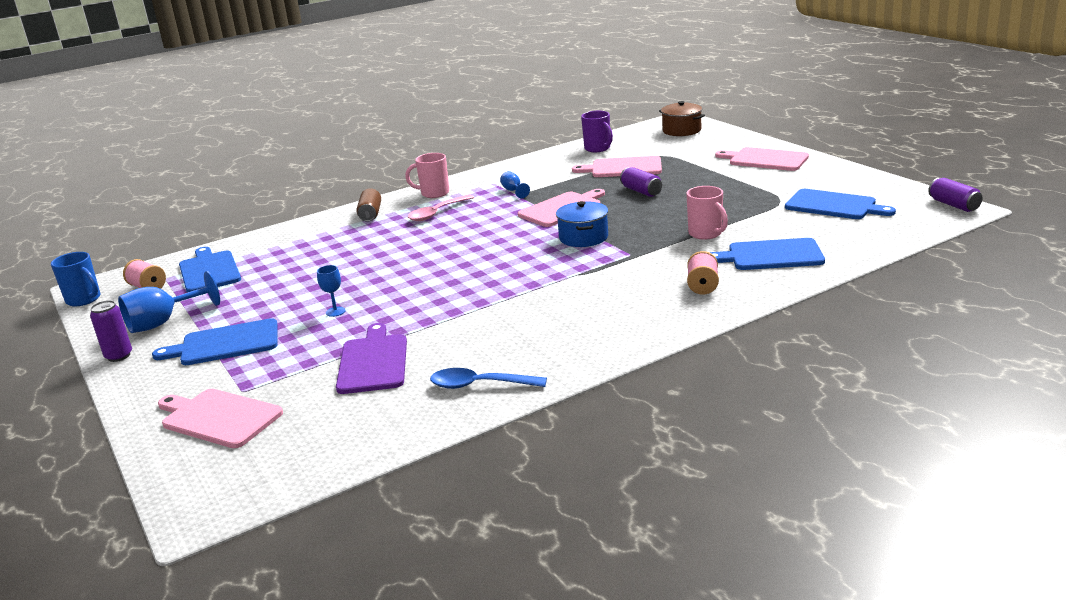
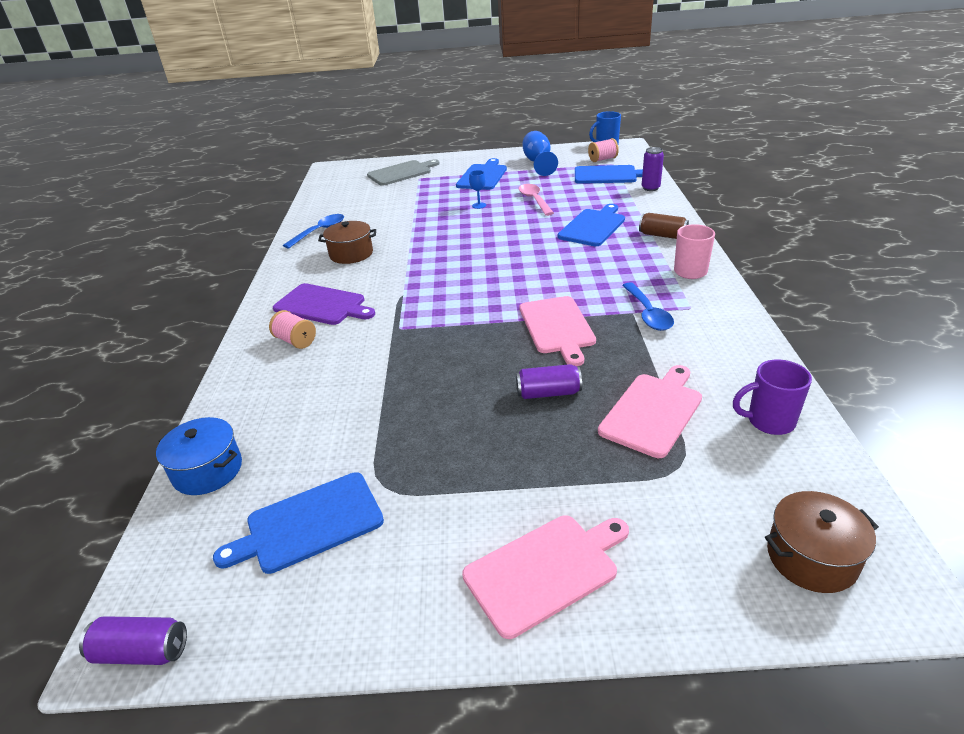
camera: 120 degrees right, 10 degrees up
purple can [90,300,132,362] -> purple can moved to [642,147,664,191]
pink cutting board [158,389,283,448] -> grey cutting board [367,159,440,186]
purple cutting board [336,323,407,394] -> purple cutting board moved to [273,283,375,325]
pink spoon [408,194,474,221] -> pink spoon moved to [519,184,554,216]
blue goblet [500,171,530,198] -> blue spoon [622,282,674,331]
blue pot [556,201,608,247] -> blue pot moved to [156,417,242,495]
pink mug [686,186,728,240] -> none
blue cutting board [710,238,825,270] -> blue cutting board moved to [557,204,625,246]
none -> brown pot [318,221,376,264]

